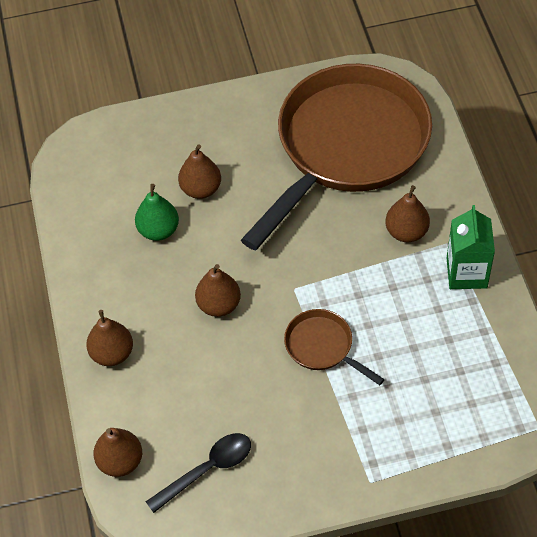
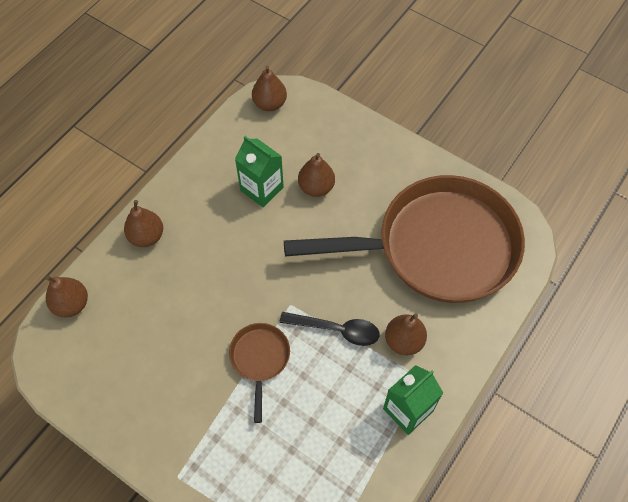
camera: 45 degrees right, 5 degrees up
green pear [135,184,179,241] -> green carton [235,136,284,207]
black spoon [146,433,251,513] -> black spoon moved to [279,312,380,346]
brown pear [195,264,241,317] -> brown pear moved to [252,66,287,111]

